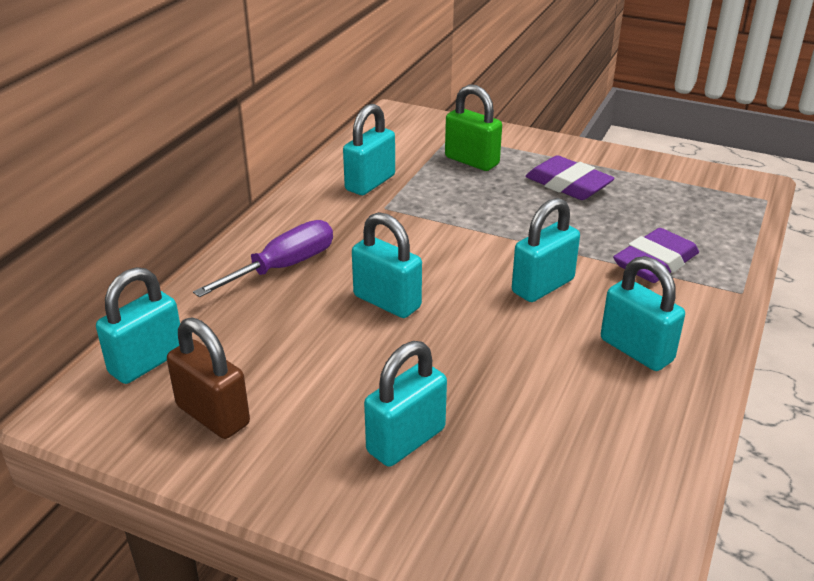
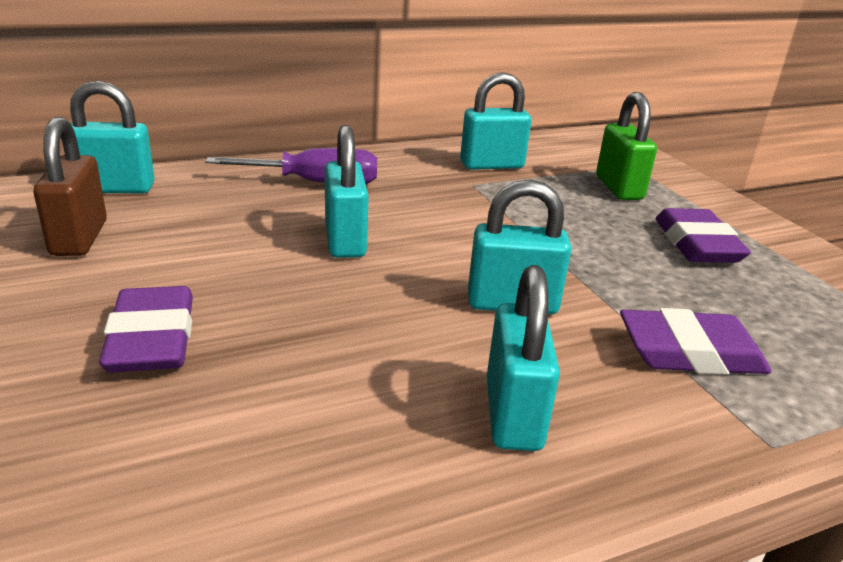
camera: 40 degrees right, 5 degrees down
turquoise padlock [364,341,447,467] -> purple eraser [99,286,193,373]

